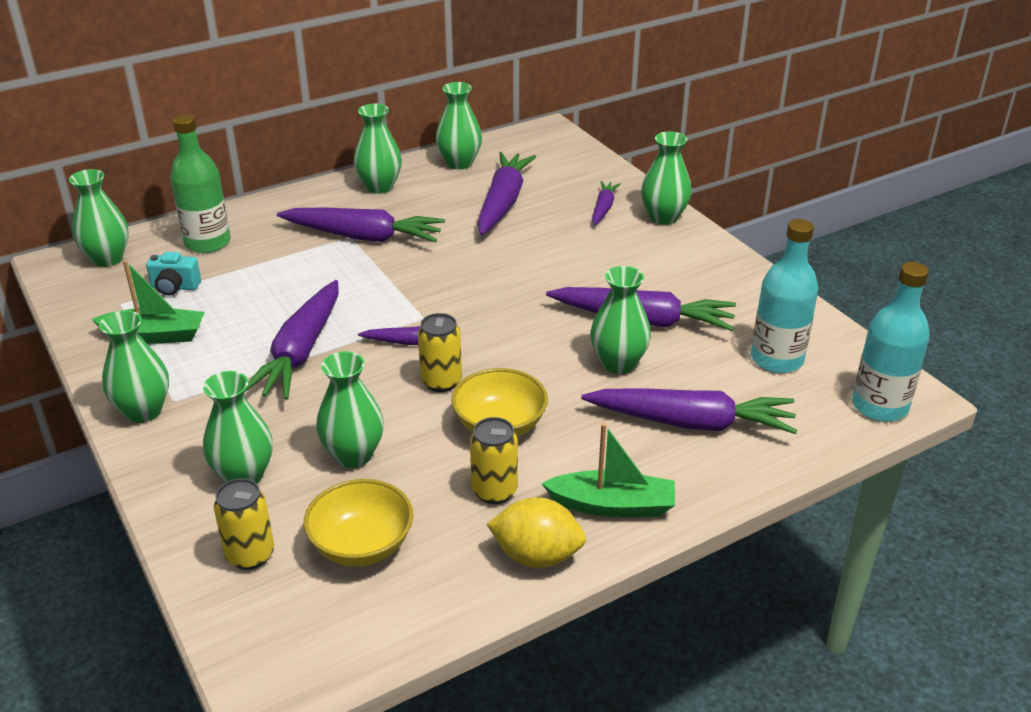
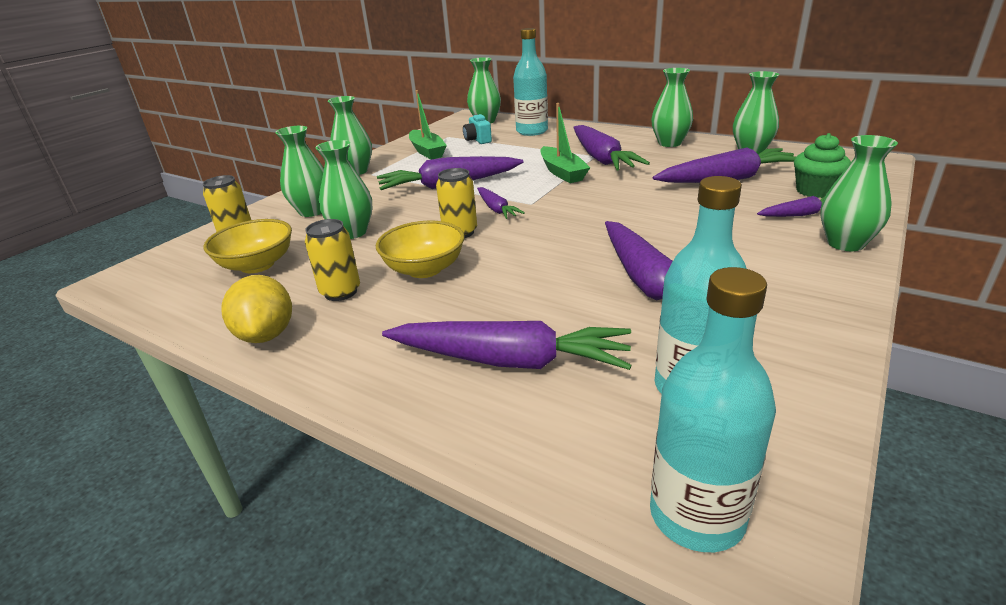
camera: 65 degrees right, 5 degrees down
green bottle [170,114,231,253] -> turquoise bottle [513,28,548,136]
green boat [541,423,675,517] -> green boat moved to [540,103,590,183]
purple carrot [581,388,797,434] -> purple carrot turned 60 degrees counterclockwise [382,321,631,370]
green vase [590,266,651,374] -> none
none -> green cupcake [794,133,851,198]

